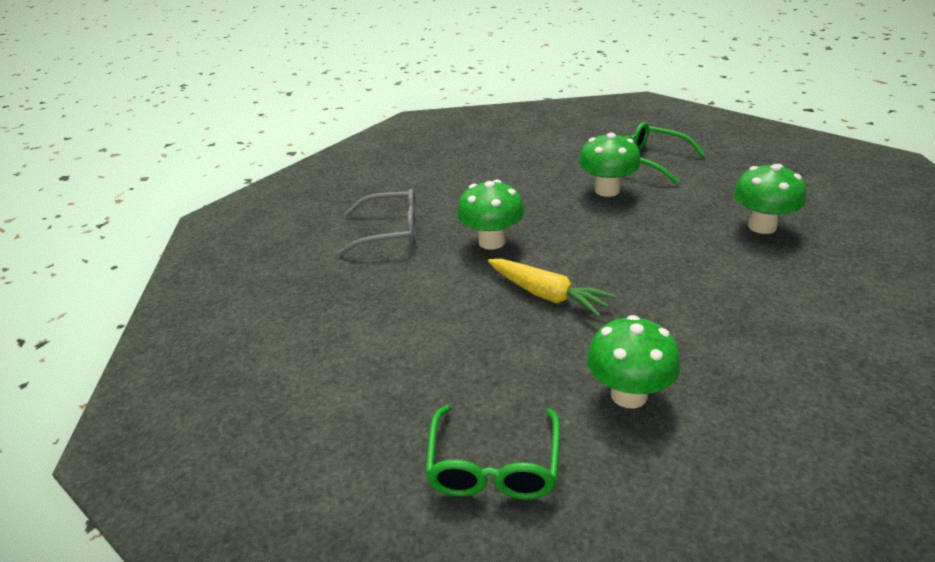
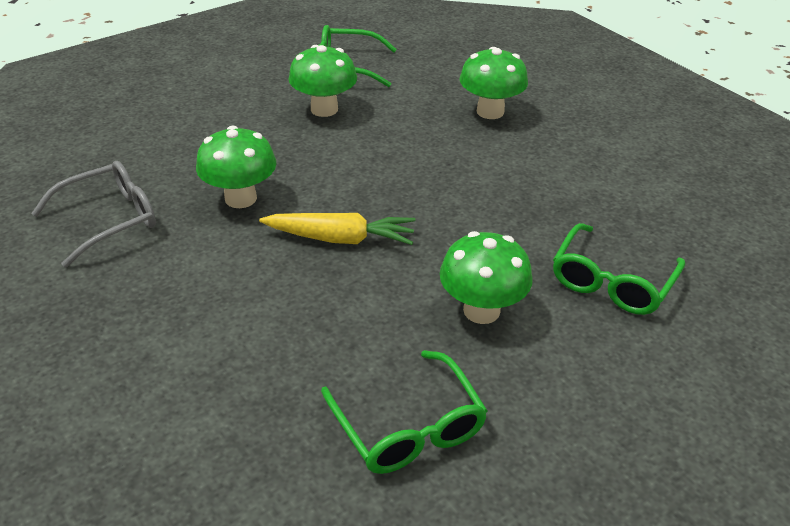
camera: 35 degrees left, 5 degrees up
none -> green glasses [553,223,685,315]

